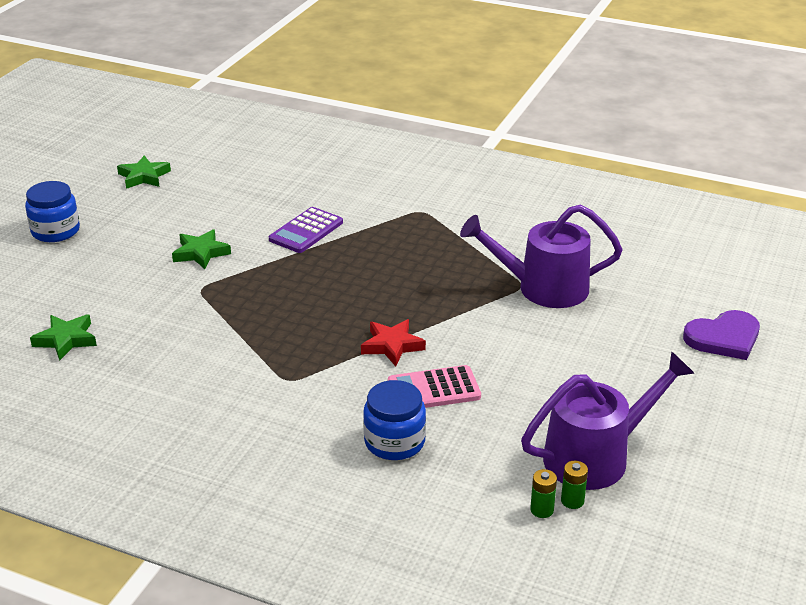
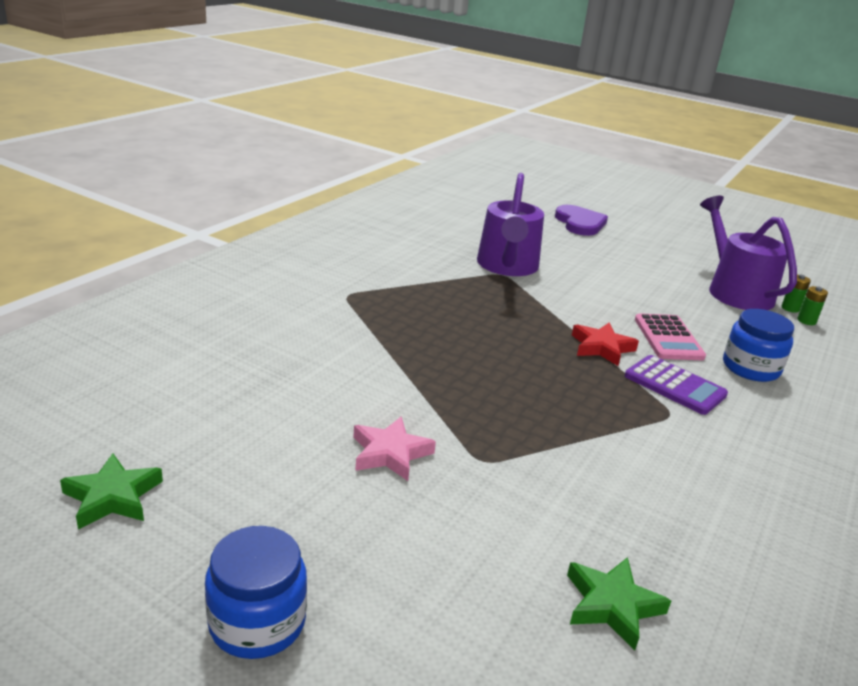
camera: 85 degrees left, 5 degrees down
green star [172,229,231,269] -> pink star [353,416,436,481]
purple calculator [269,207,343,253] -> purple calculator moved to [625,355,728,415]

